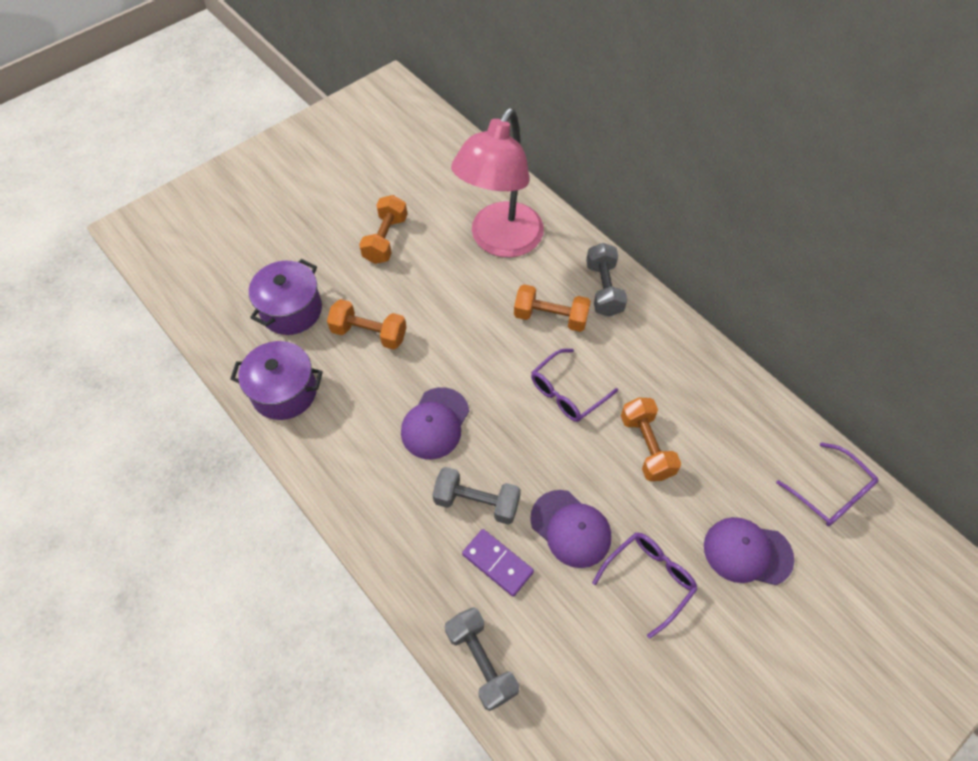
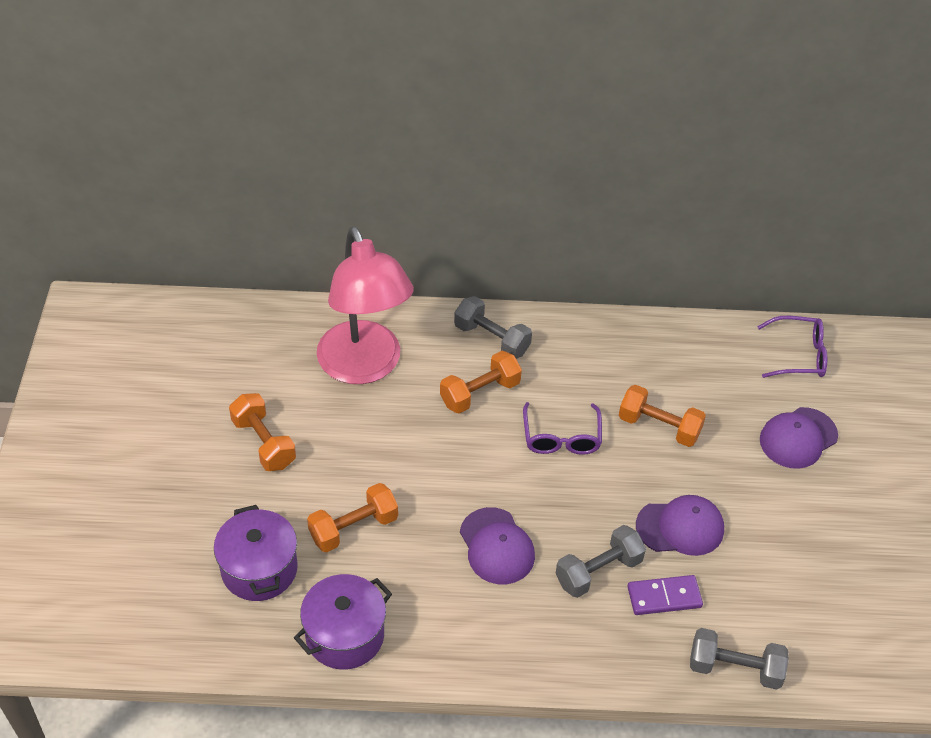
camera: 50 degrees left, 10 degrees down
purple glasses [592,532,698,639] -> none

